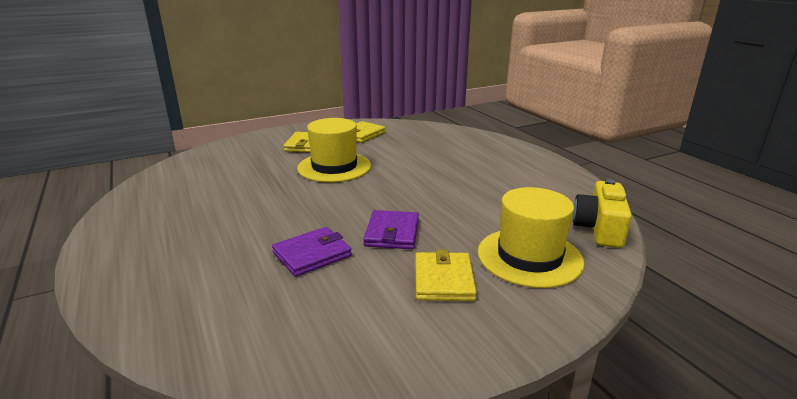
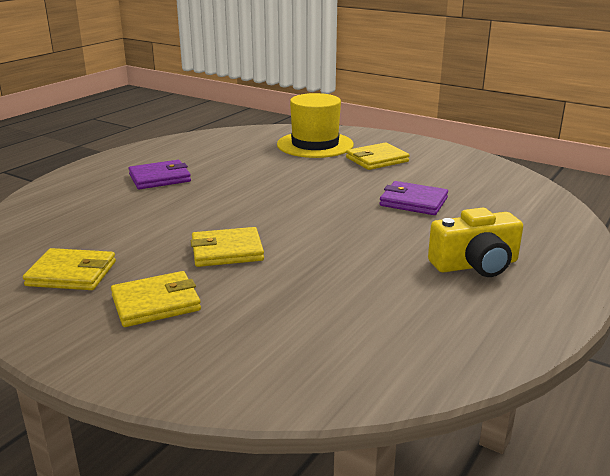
camera: 120 degrees left, 0 degrees up
yellow hat [297,118,371,182] -> yellow wallet [191,227,264,267]
purple wallet [363,210,419,249] -> purple wallet moved to [128,160,191,189]
yellow camera [573,179,632,248] -> yellow camera moved to [428,208,523,277]

